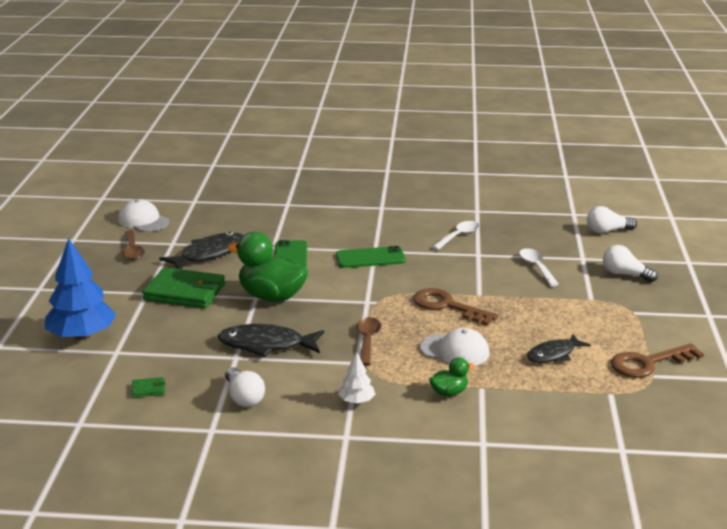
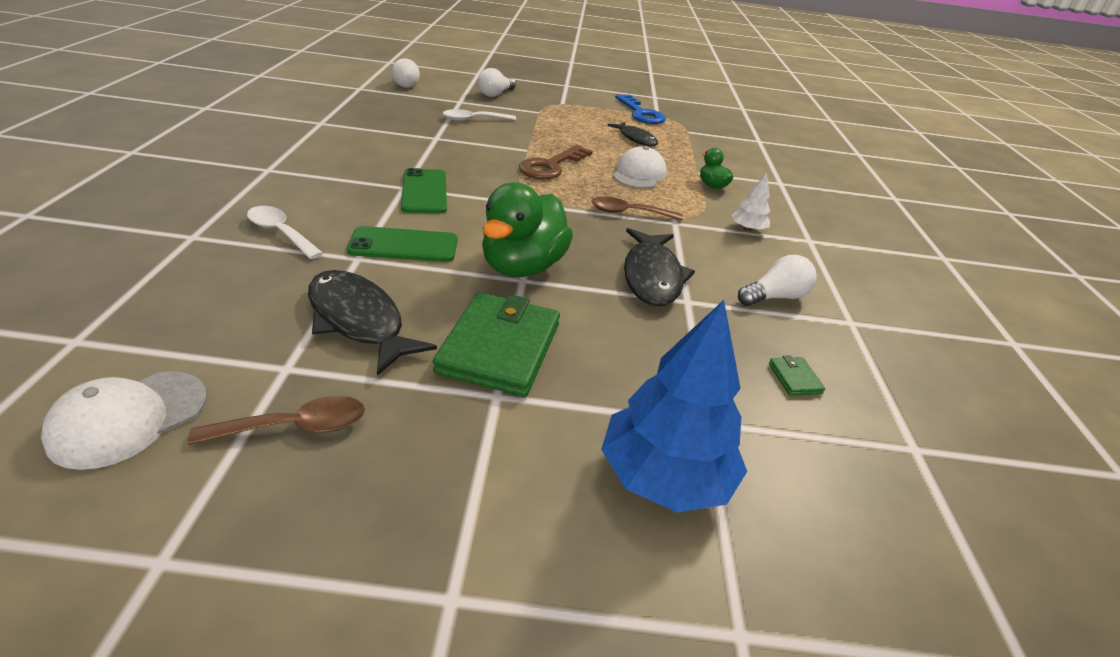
camera: 95 degrees left, 10 degrees up
white spoon [431,221,479,250] -> white spoon moved to [247,206,323,259]
brown key [611,343,704,378] -> blue key [615,94,666,124]

